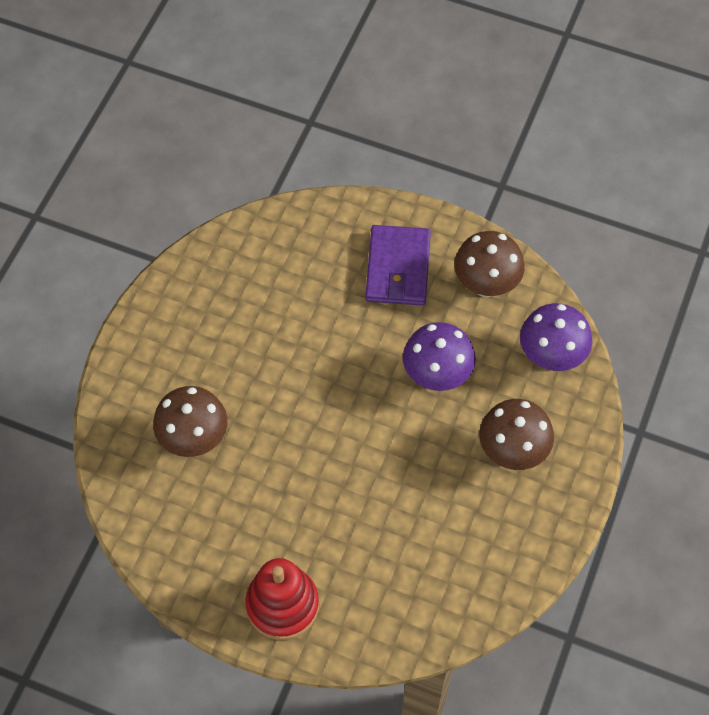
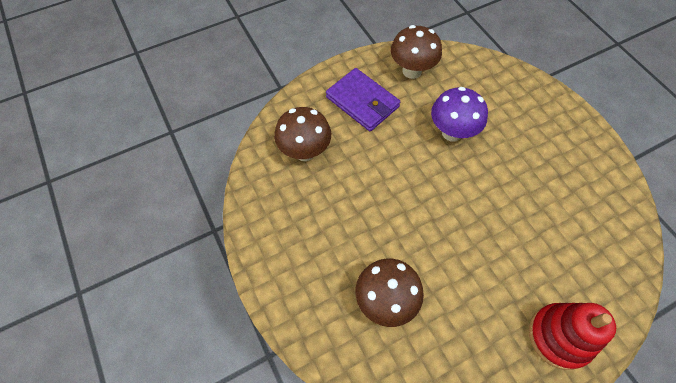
camera: 50 degrees left, 0 degrees up
brown mushroom [479,399,554,470] -> brown mushroom moved to [274,107,331,161]
purple mushroom [520,303,592,371] -> none

